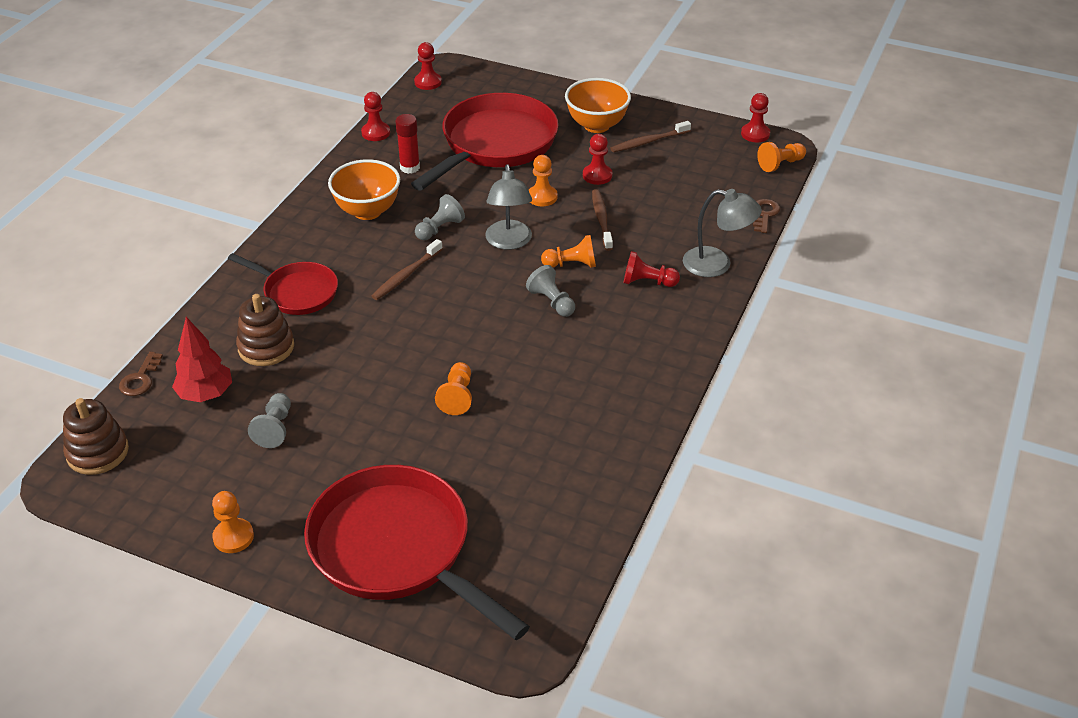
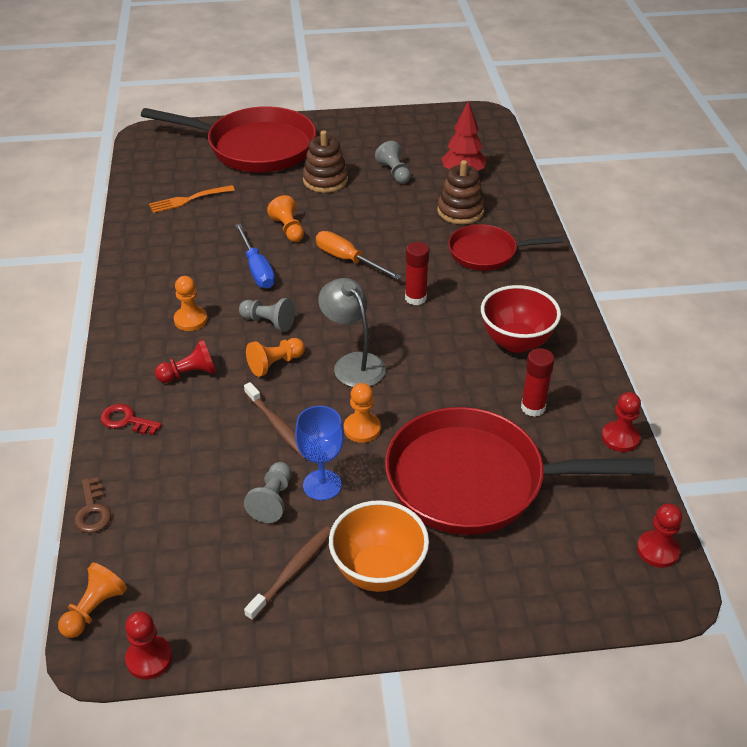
camera: 150 degrees right, 0 degrees up
brown stacking toy [63,398,129,475] -> brown stacking toy moved to [303,130,348,193]
brown key [119,352,163,396] -> none
orange pawn [212,491,254,553] -> orange pawn moved to [174,276,207,331]
orange bowl [328,159,400,220] -> red bowl [481,285,561,353]
brown toothbrush [372,239,443,300] -> red glue stick [405,242,429,305]
red pan [411,93,558,190] -> red pan turned 90 degrees clockwise [385,407,655,535]
grey pawn [415,194,465,240] -> grey pawn moved to [244,462,292,523]
red pawn [583,134,612,185] -> blue goblet [295,406,344,500]
grey lamp [683,189,762,277] -> red key [101,404,162,435]
none -> orange fork [149,185,235,213]
none -> blue screwdriver [235,224,275,289]
none -> orange screwdriver [316,231,402,280]

